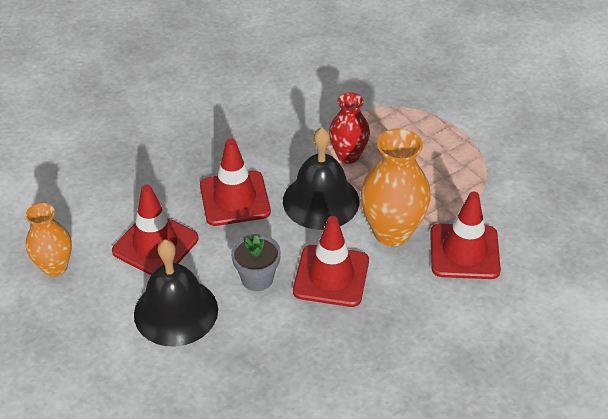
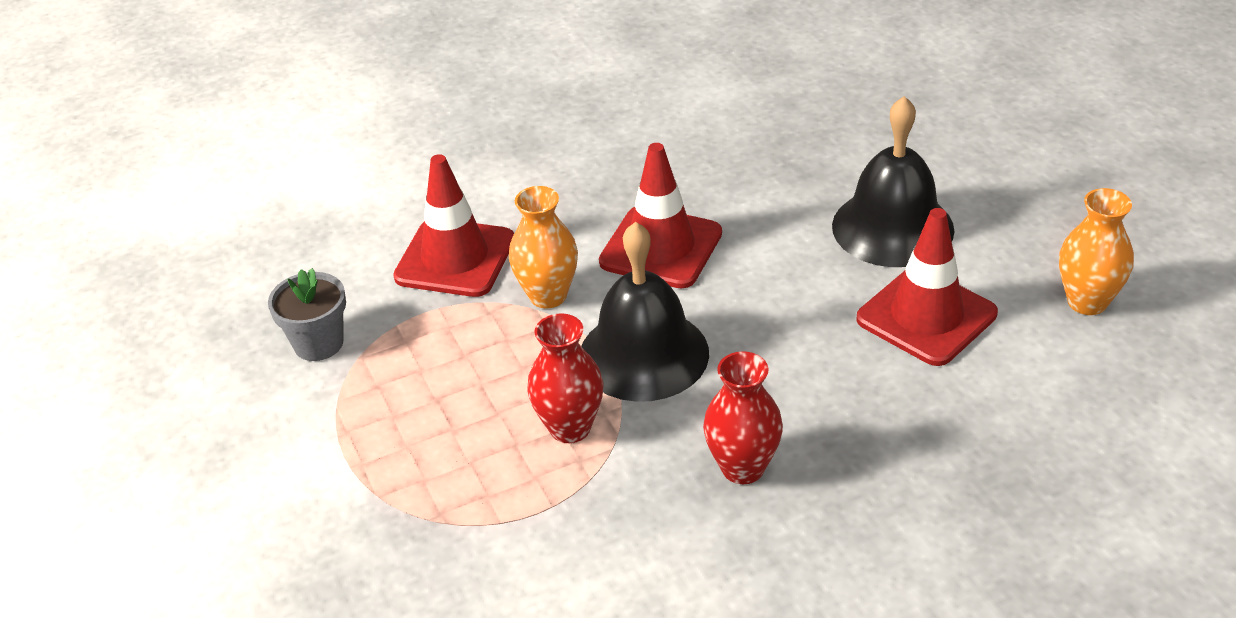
camera: 165 degrees left, 5 degrees down
red traffic cone [200,138,271,226] -> none
grey flower pot [231,234,281,291] -> grey flower pot moved to [268,268,346,361]
orange vase [361,128,431,246] -> orange vase [509,186,578,308], size x0.64
none -> red vase [703,351,783,484]

